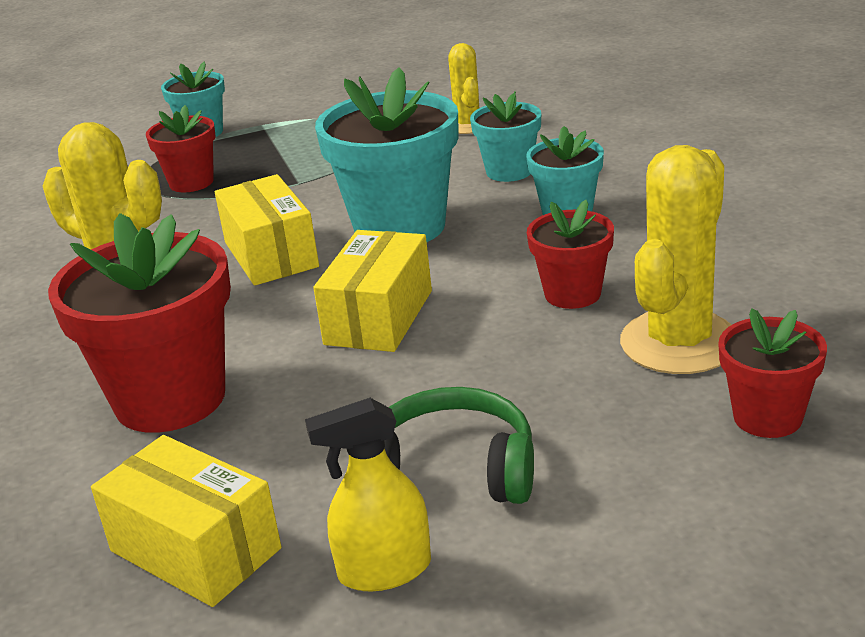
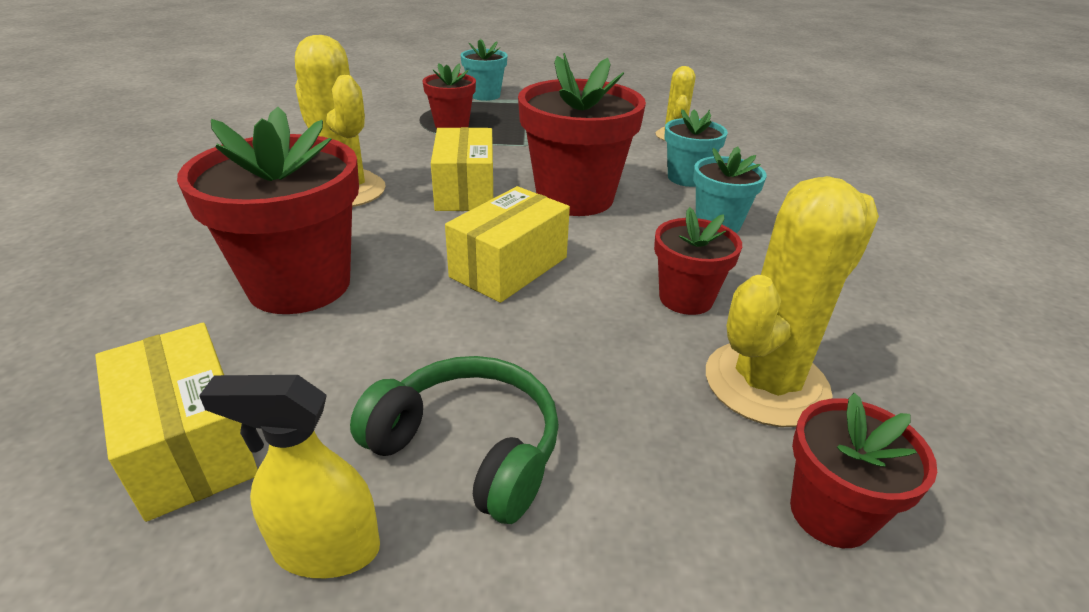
camera: 15 degrees right, 5 degrees up
turquoise flower pot [315,67,458,242] -> red flower pot [518,53,646,216]

